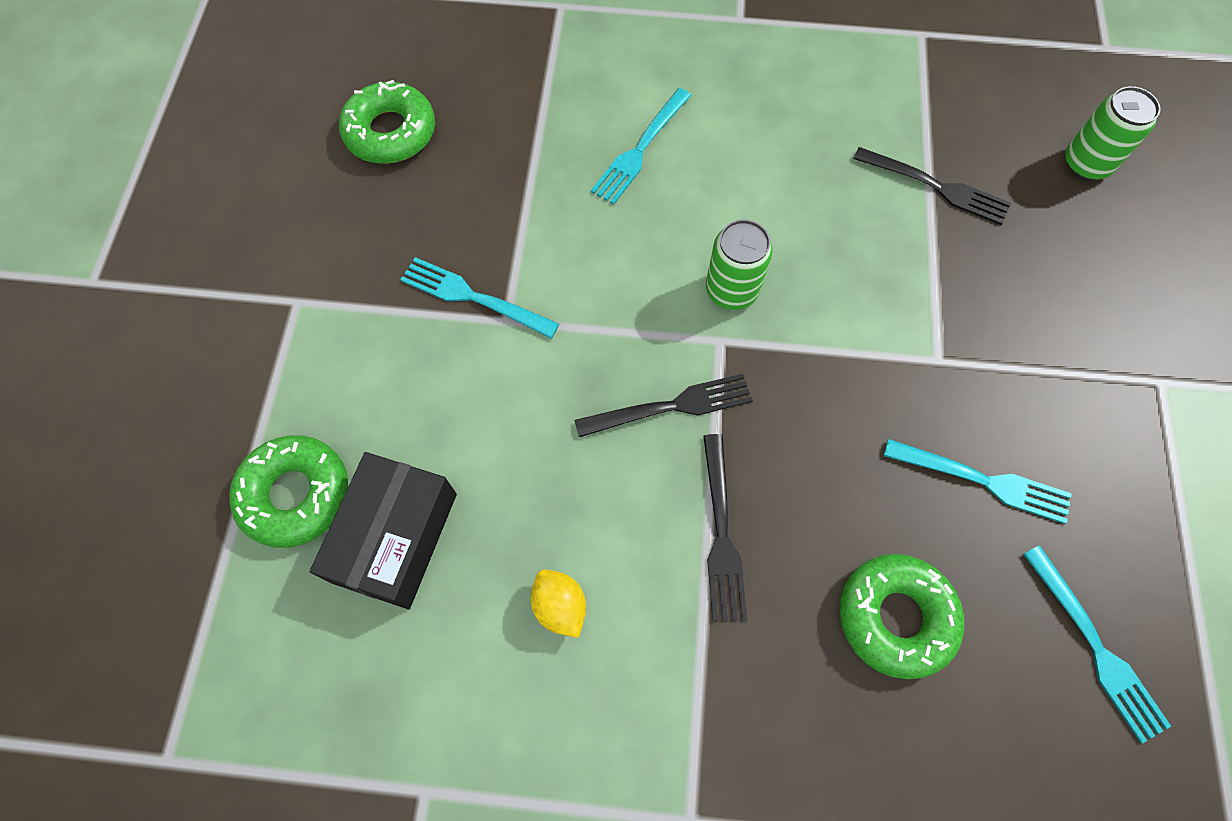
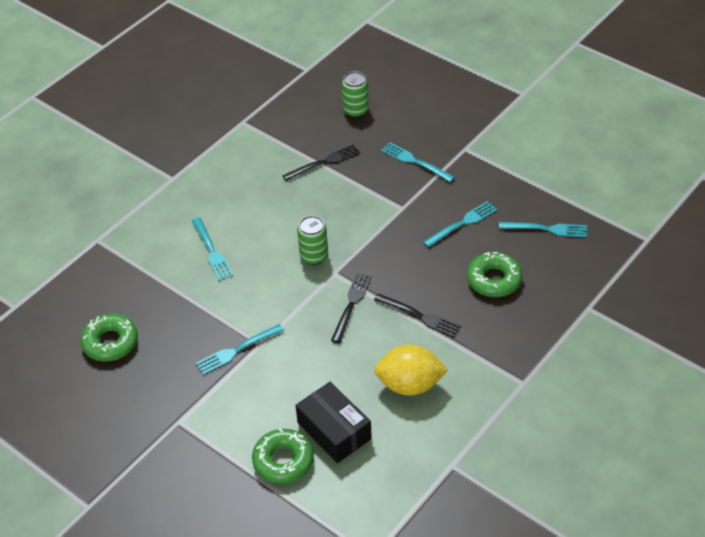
camera: 55 degrees left, 20 degrees down
yellow lemon [531,569,586,638] -> yellow lemon [374,345,448,396], size x1.96
none -> turquoise fork [381,142,455,182]

